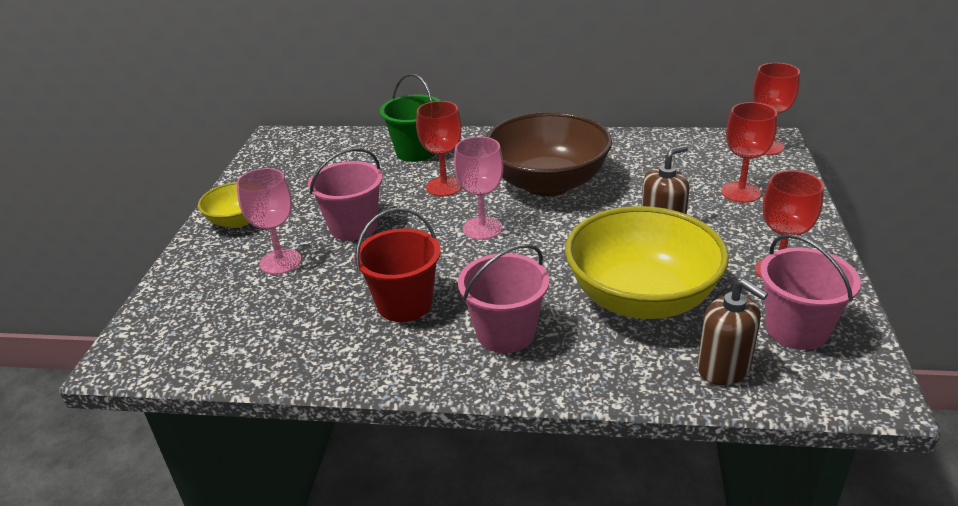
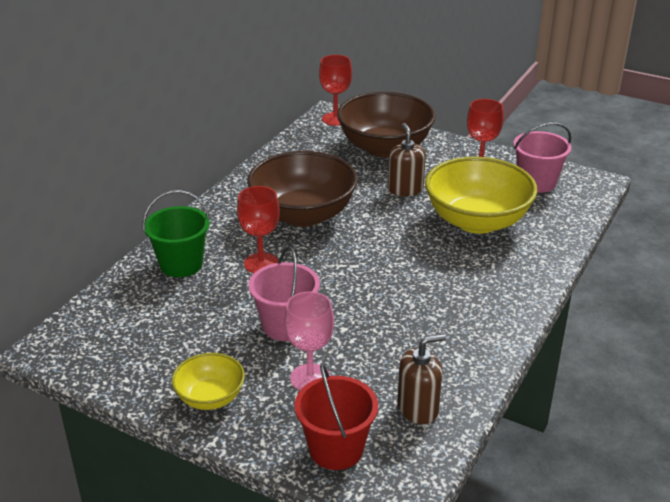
camera: 70 degrees left, 0 degrees up
red bucket [354,208,441,322] -> red bucket moved to [294,363,378,470]
pink goblet [454,137,503,240] -> none
pink bucket [458,244,549,353] -> none
brown soap dispenser [697,279,768,385] -> brown soap dispenser moved to [397,334,446,424]
red goblet [721,102,777,203] -> brown bowl [337,92,436,157]

